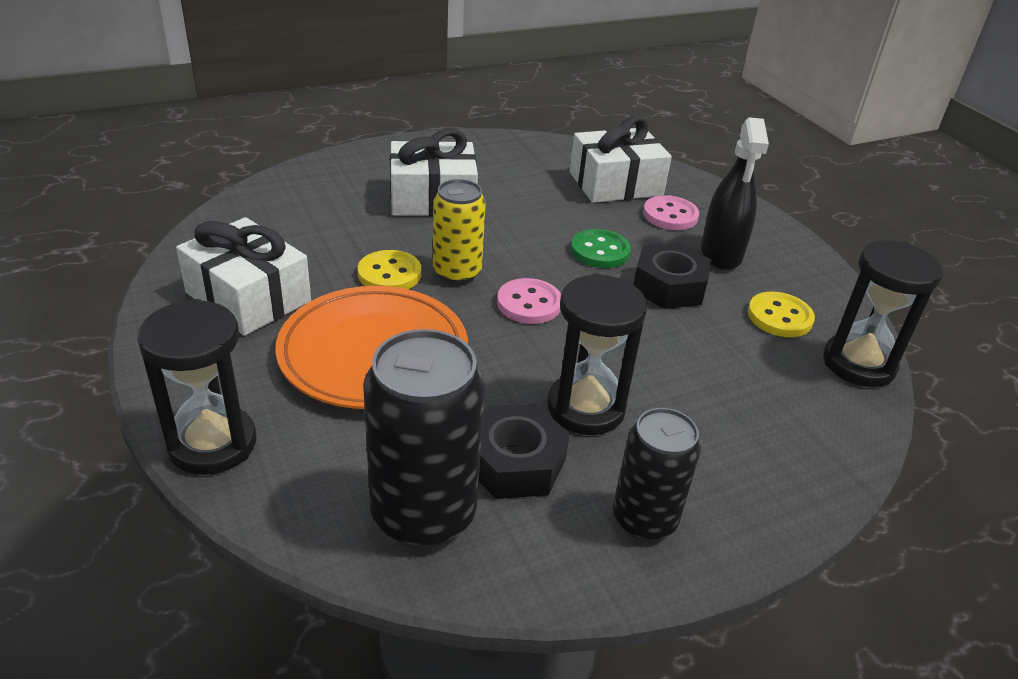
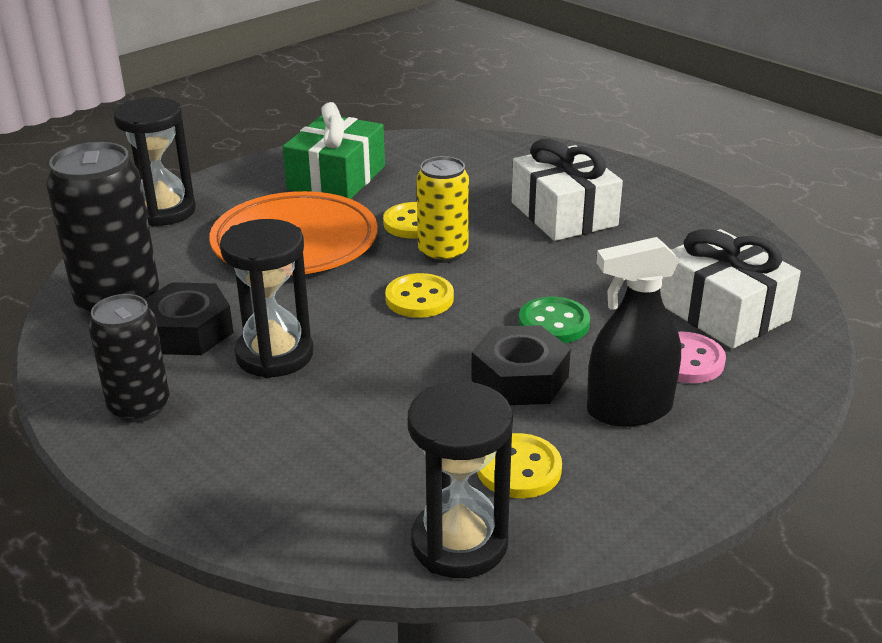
camera: 75 degrees right, 5 degrees down
white gift [176,217,311,336] -> green gift [283,102,385,199]
pink button [497,278,561,324] -> yellow button [385,273,454,318]

